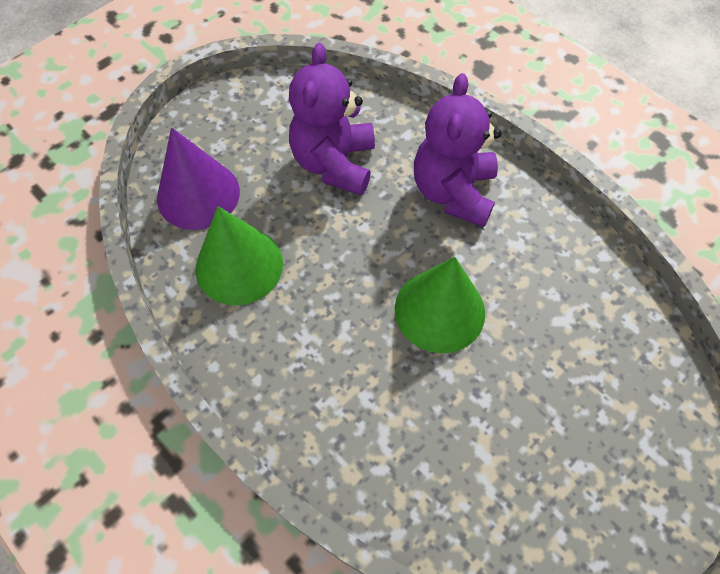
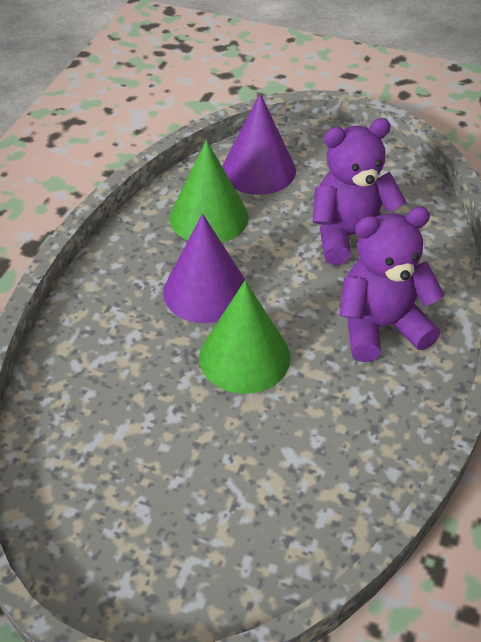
camera: 65 degrees right, 15 degrees down
none -> purple cone [163,213,245,323]

